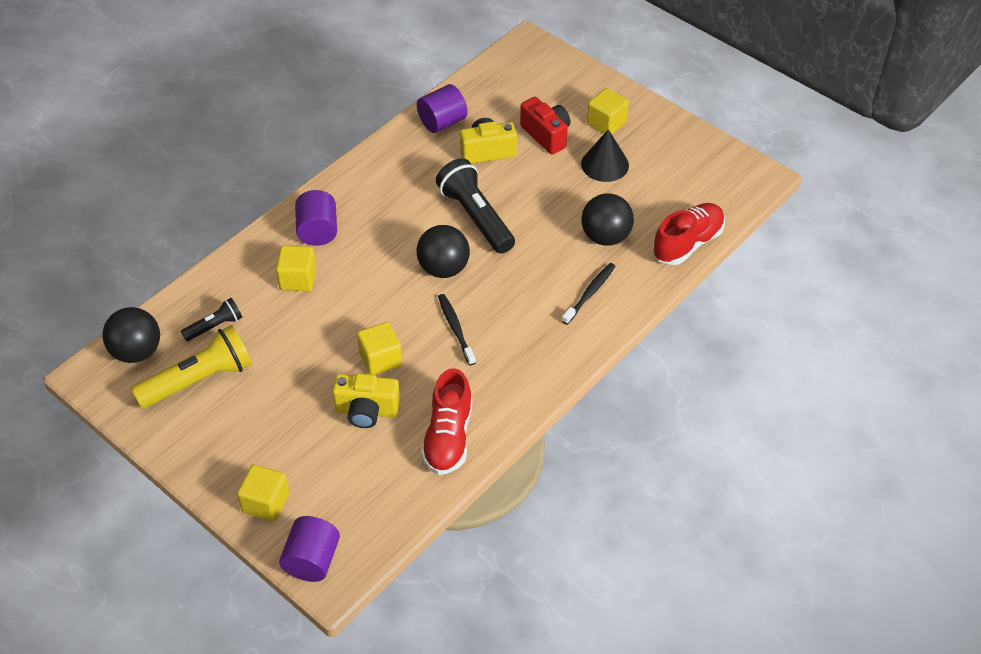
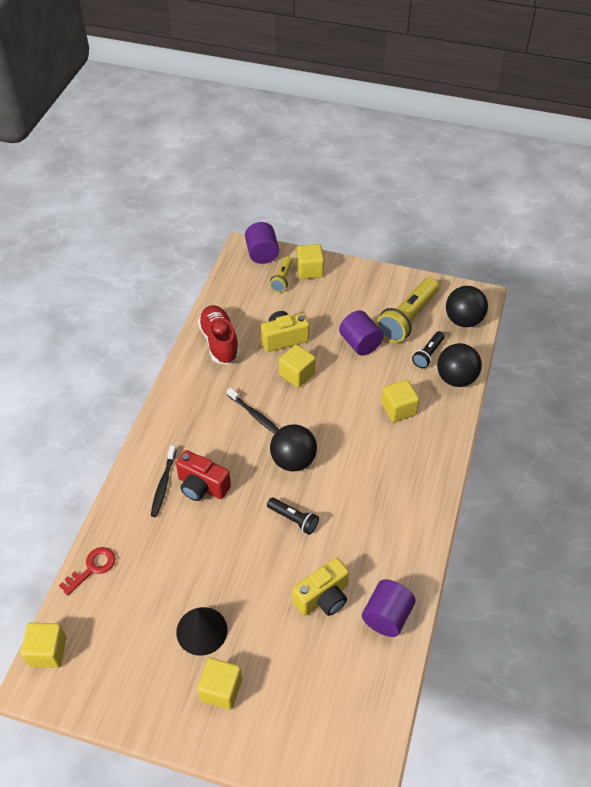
camera: 155 degrees right, 0 degrees up
purple cylinder [295,190,337,246] -> purple cylinder moved to [339,310,384,356]
black flashlight [436,158,515,254] -> black flashlight [267,497,319,535], size x0.53
red camera [520,97,570,155] -> red camera moved to [176,450,231,501]
black ball [581,193,634,246] -> black ball moved to [437,343,482,387]
red shoe [653,203,725,265] -> red key [59,547,115,596]
none -> yellow cube [21,623,66,668]
none -> yellow flashlight [270,256,293,292]

